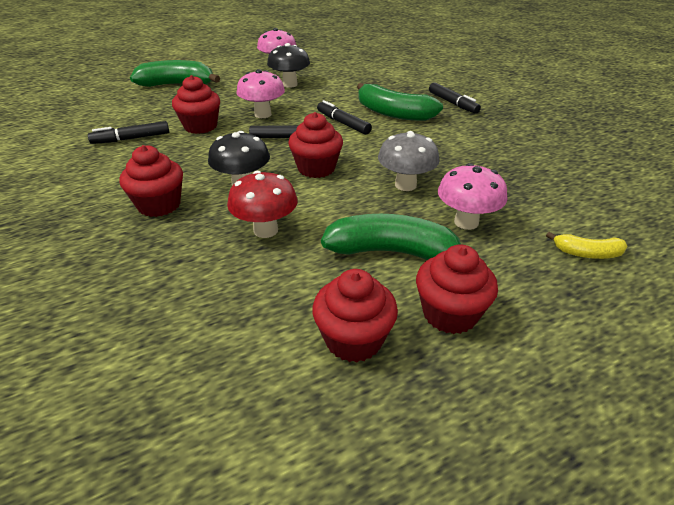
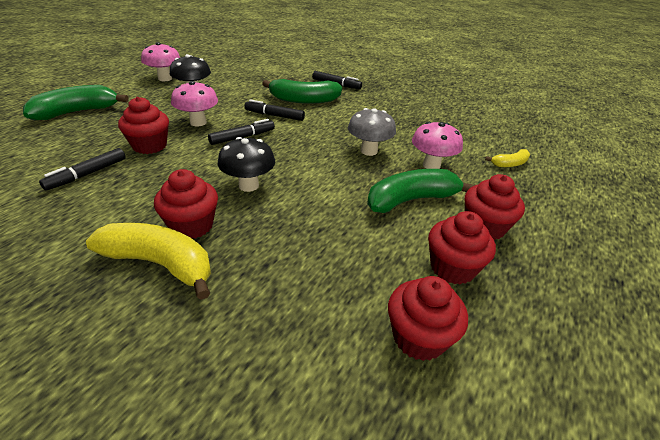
camera: 35 degrees left, 0 degrees up
red mushroom [227,171,298,238] -> none
red cupcake [288,112,343,178] -> red cupcake moved to [388,276,468,361]
none -> yellow banana [86,223,211,300]

